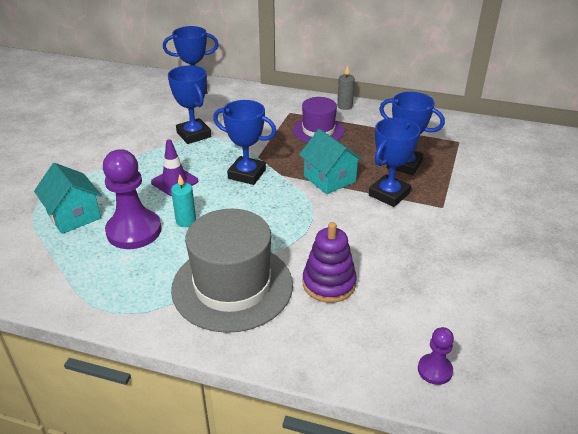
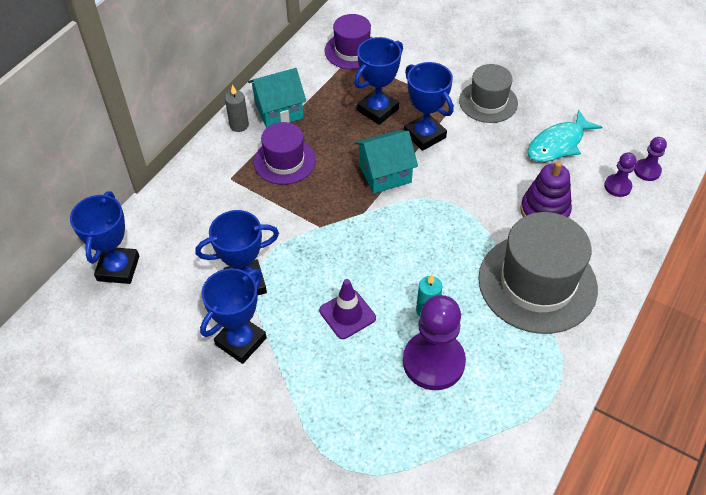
camera: 75 degrees left, 15 degrees up
turquoise house [34,163,102,234] -> turquoise house moved to [248,68,306,128]
blue trophy [213,100,277,185] -> blue trophy moved to [200,268,267,364]
none -> purple hat [325,14,372,70]
none -> grey hat [459,64,518,123]
none -> turquoise fish [528,110,602,162]
none -> purple pawn [604,153,636,197]

